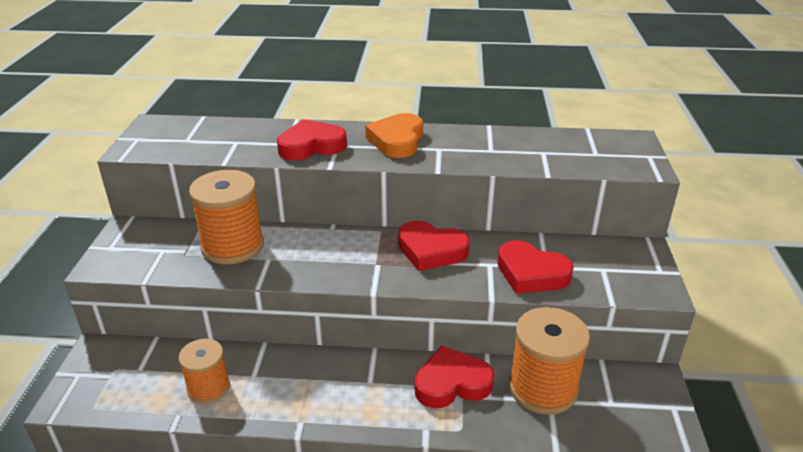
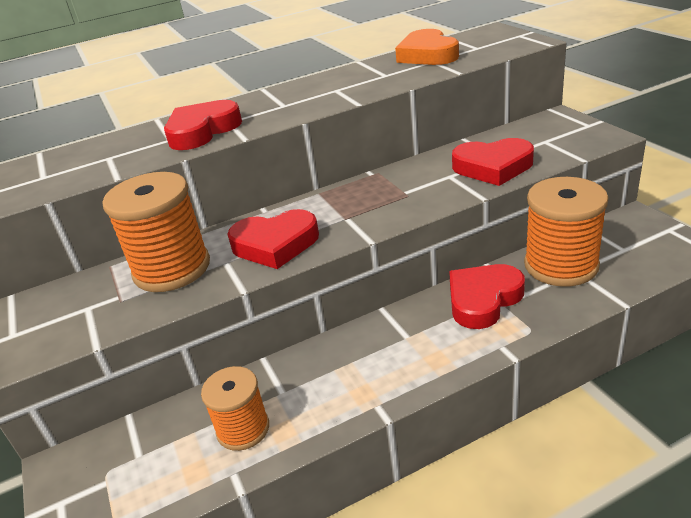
camera: 25 degrees left, 0 degrees up
orange heart [365,113,423,158] -> orange heart moved to [395,29,459,65]
red heart [398,221,470,271] -> red heart moved to [227,209,319,269]

